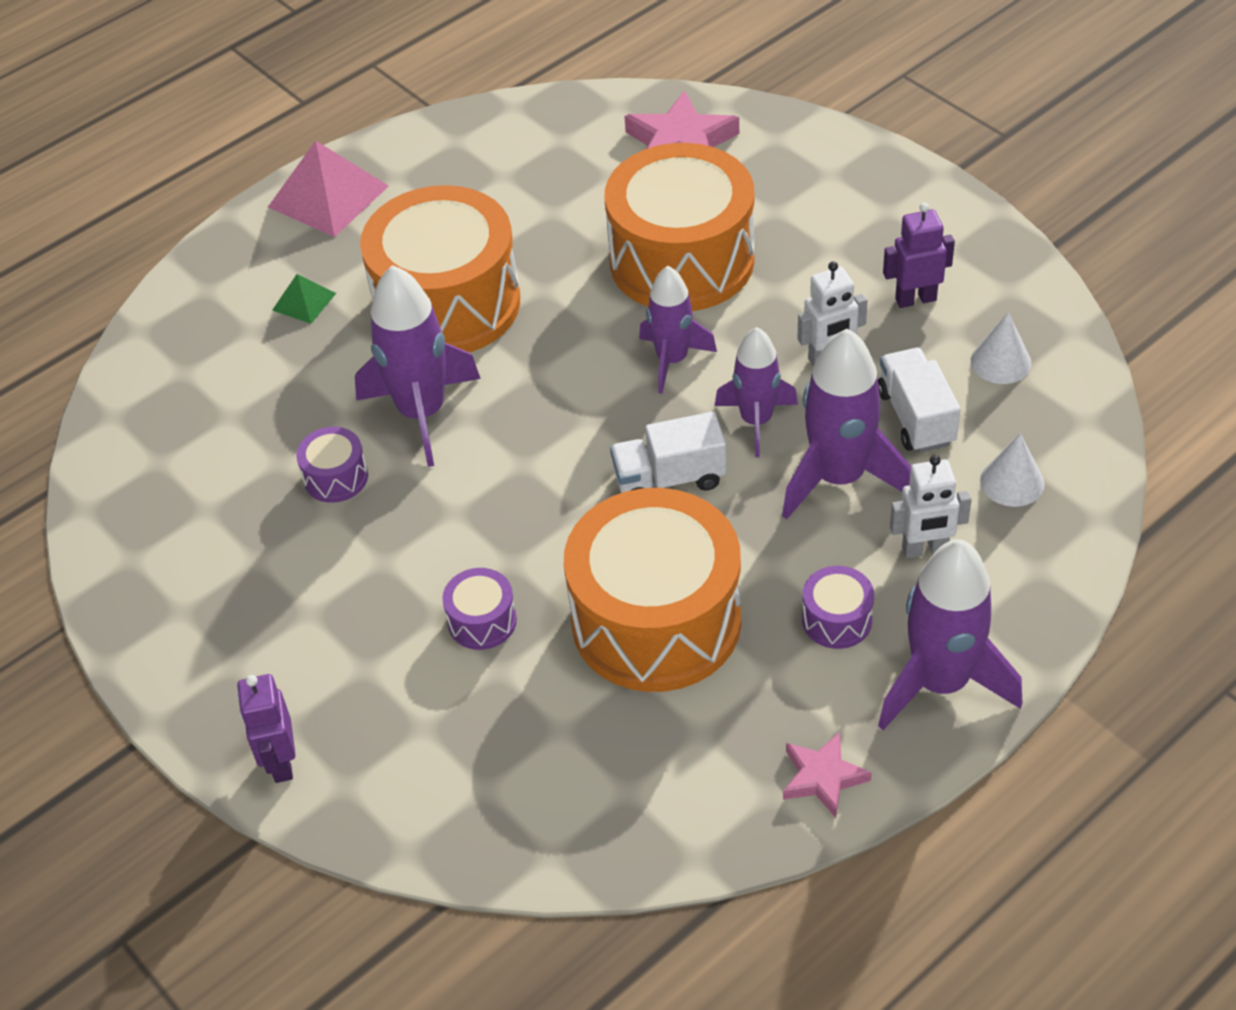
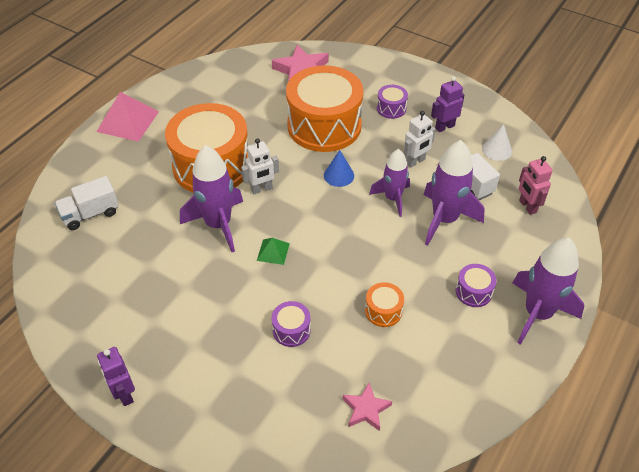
camera: 20 degrees left, 0 degrees up
purple robot [237,674,296,783] -> purple robot moved to [97,347,135,406]
green pyramid [272,274,336,324] -> green pyramid moved to [257,238,290,265]
purple drum [296,427,368,503] -> purple drum moved to [377,85,408,119]
orange drum [564,488,741,692] -> orange drum [365,282,404,327], size x0.41
white truck [610,412,727,493] -> white truck moved to [55,176,119,230]
purple rocket [639,266,717,394] -> blue cone [324,150,354,187]
pink star [783,732,872,818] -> pink star moved to [343,382,392,431]
white robot [890,455,972,558] -> white robot moved to [241,138,279,195]
white cone [980,433,1045,507] -> pink robot [519,156,553,215]

